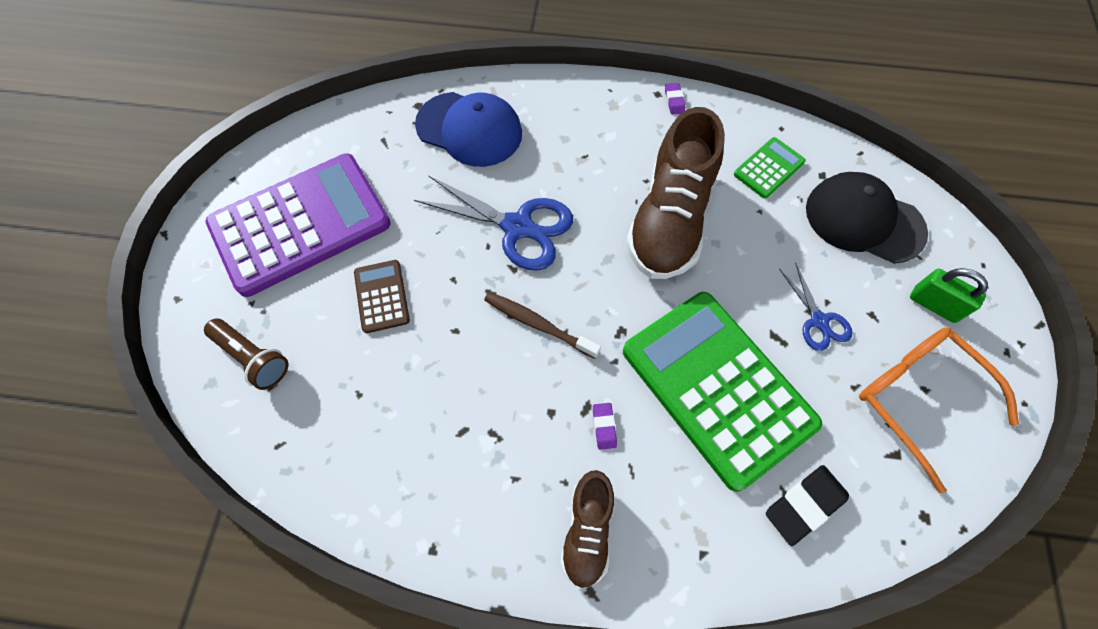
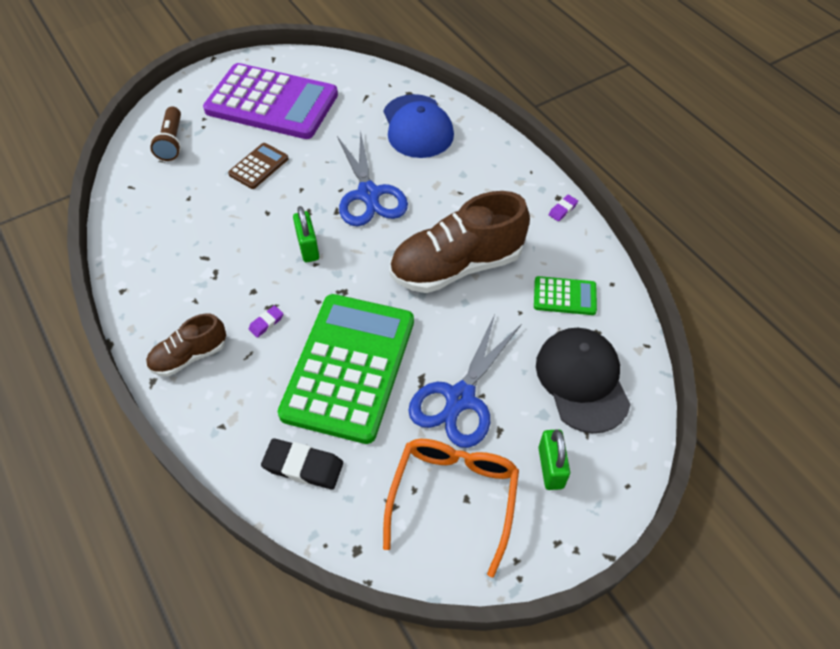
camera: 50 degrees right, 10 degrees down
brown toothbrush [484,292,601,359] -> green padlock [293,206,319,262]
blue scissors [779,264,853,351] -> blue scissors [408,314,521,448], size x1.80

